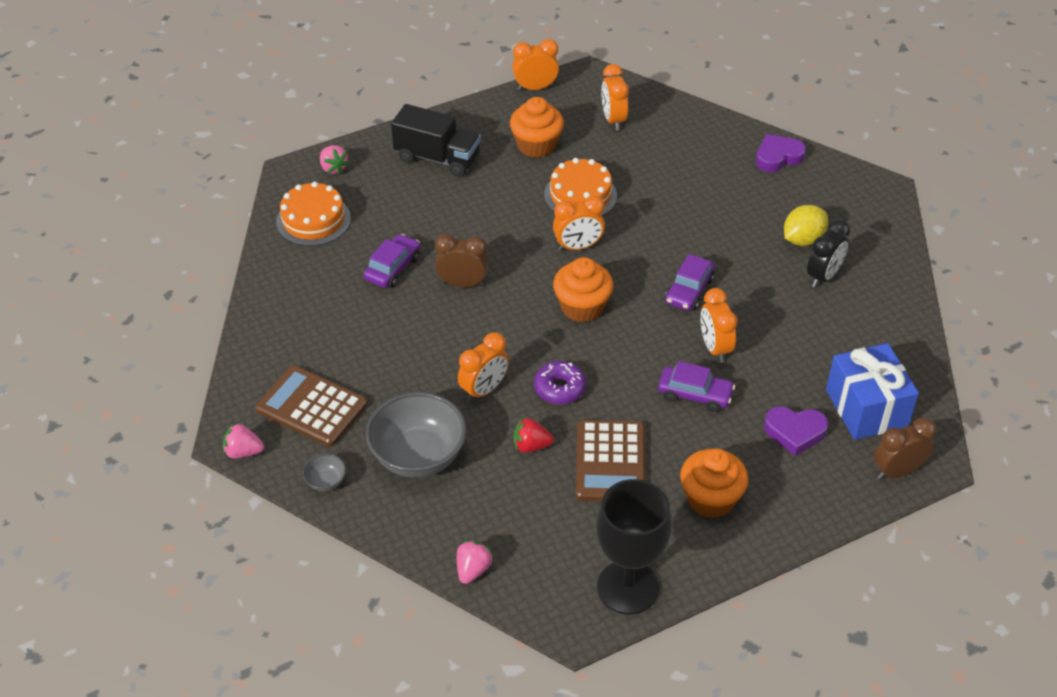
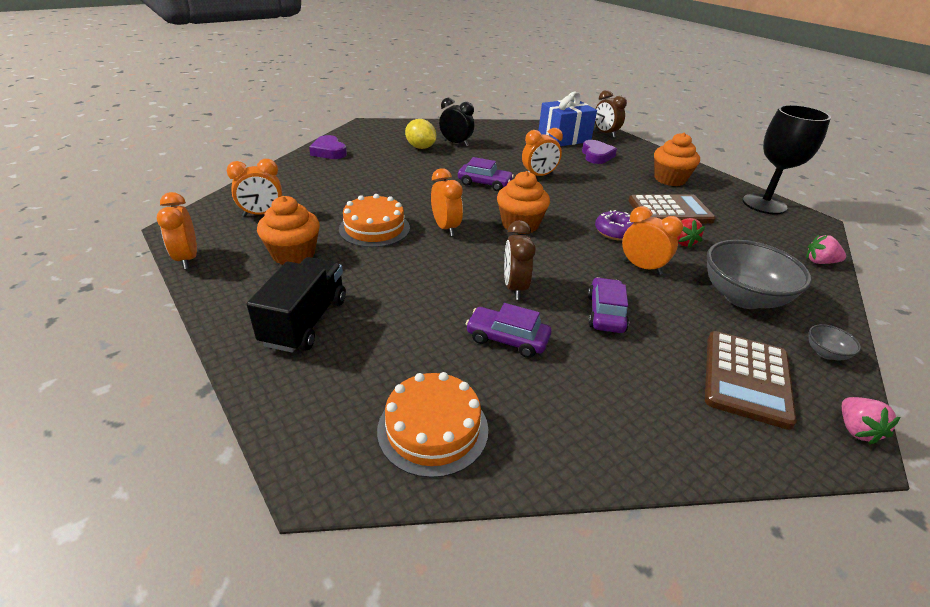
camera: 100 degrees left, 10 degrees down
pink strawberry [320,145,350,174] -> none
purple car [658,361,735,412] -> purple car moved to [588,277,629,333]

